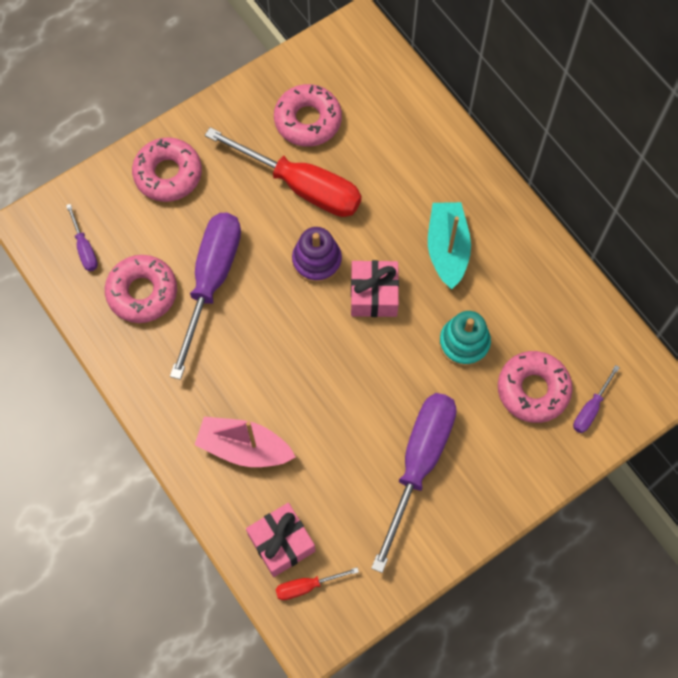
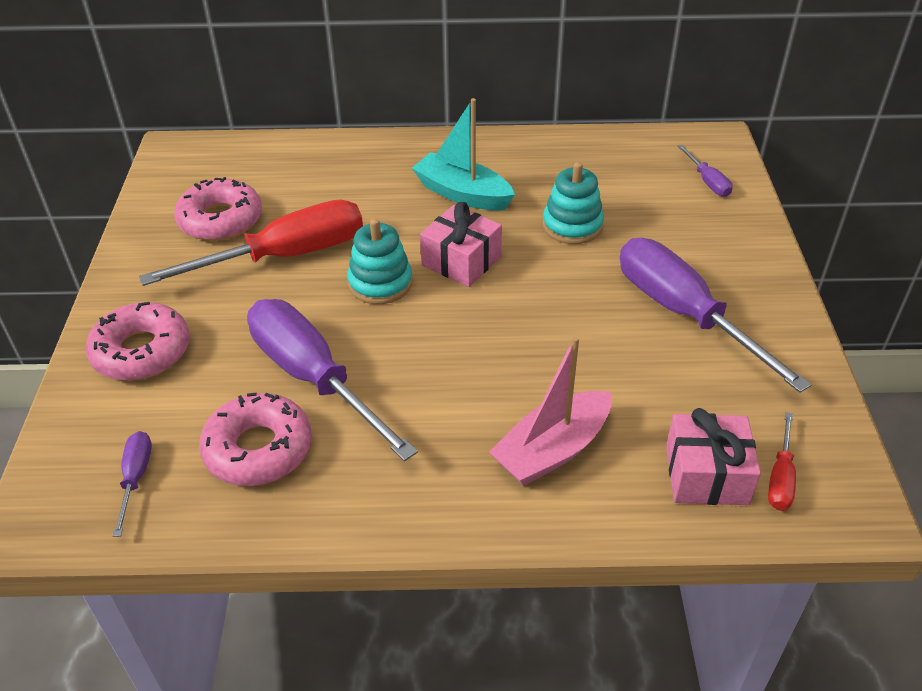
camera: 55 degrees left, 25 degrees down
purple screwdriver [66,204,98,271] -> purple screwdriver turned 105 degrees counterclockwise [113,431,152,537]
purple stacking toy [292,227,342,283] -> turquoise stacking toy [347,218,412,304]
pink donut [498,351,573,423] -> none

